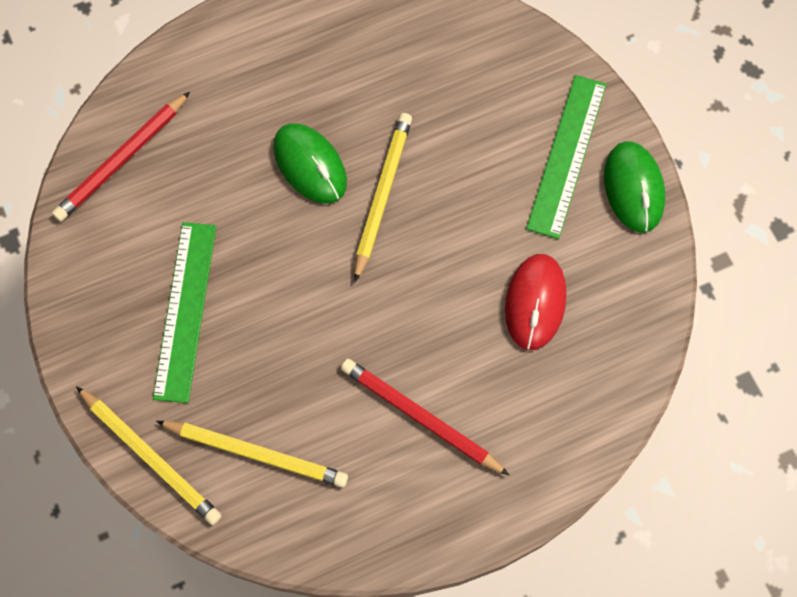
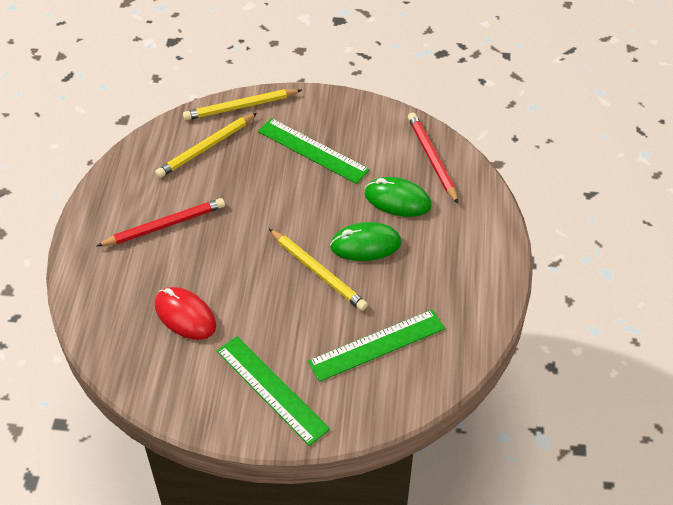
camera: 120 degrees right, 20 degrees down
green mouse [604,141,665,233] -> green mouse moved to [365,177,431,217]
none -> green ruler [308,309,445,382]

